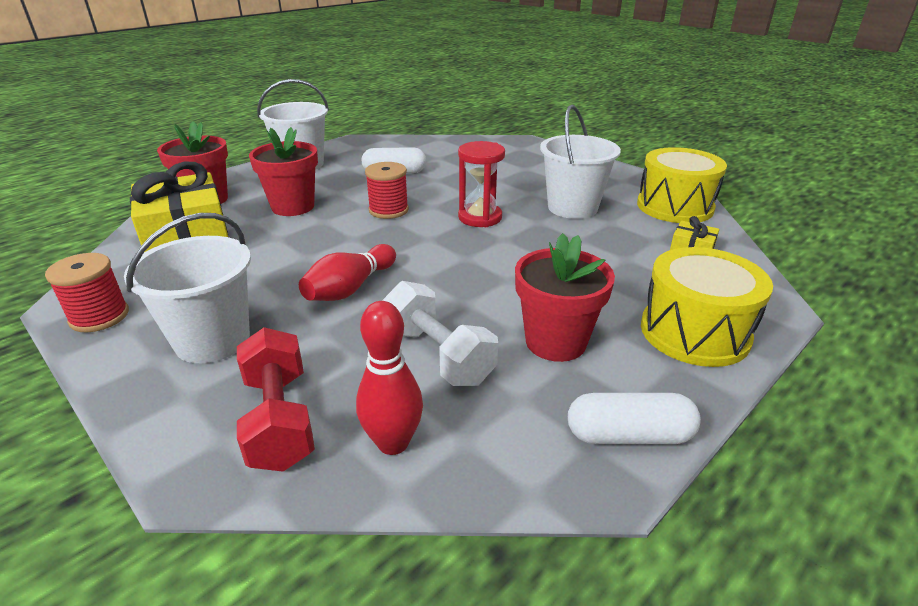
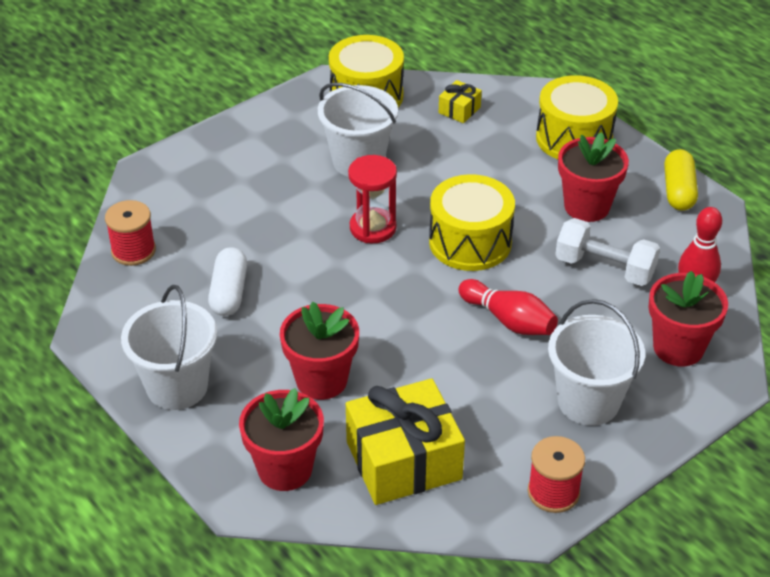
camera: 85 degrees left, 10 degrees up
red dumbbell [237,327,315,472] -> red flower pot [648,271,728,366]
red spool [365,162,409,219] -> red spool moved to [105,200,156,266]
white dumbbell [382,281,498,386] -> white dumbbell turned 60 degrees clockwise [555,218,660,286]
white capsule [568,393,701,444] -> yellow capsule [664,149,698,211]
none -> yellow drum [429,174,515,271]

